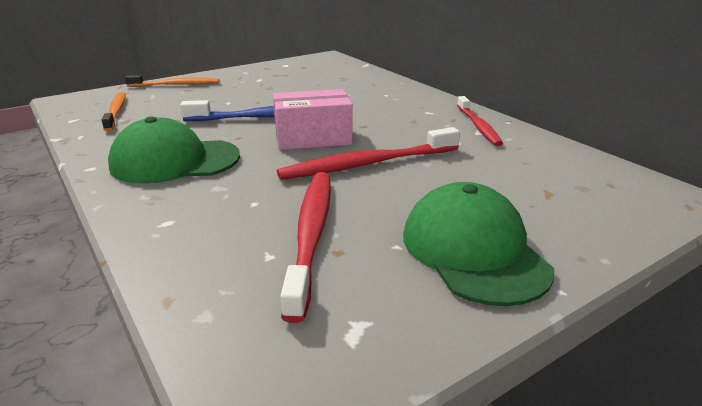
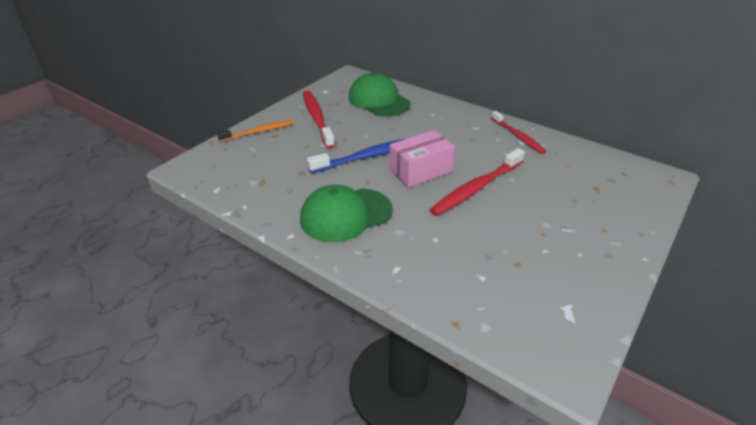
camera: 20 degrees left, 10 degrees up
orange toothbrush [102,92,126,131] -> none
red toothbrush [280,172,331,323] -> red toothbrush moved to [303,91,335,149]
green cap [403,182,554,306] -> green cap moved to [349,73,411,116]

